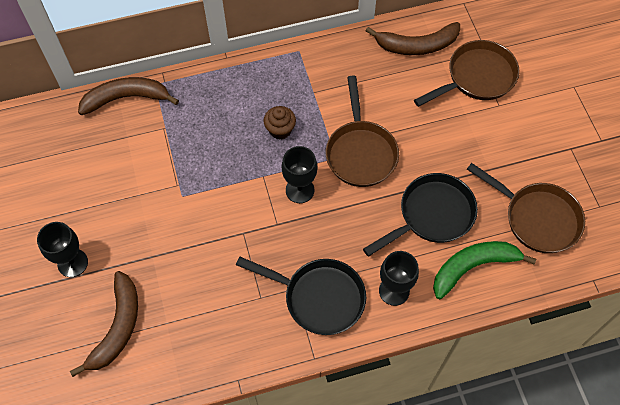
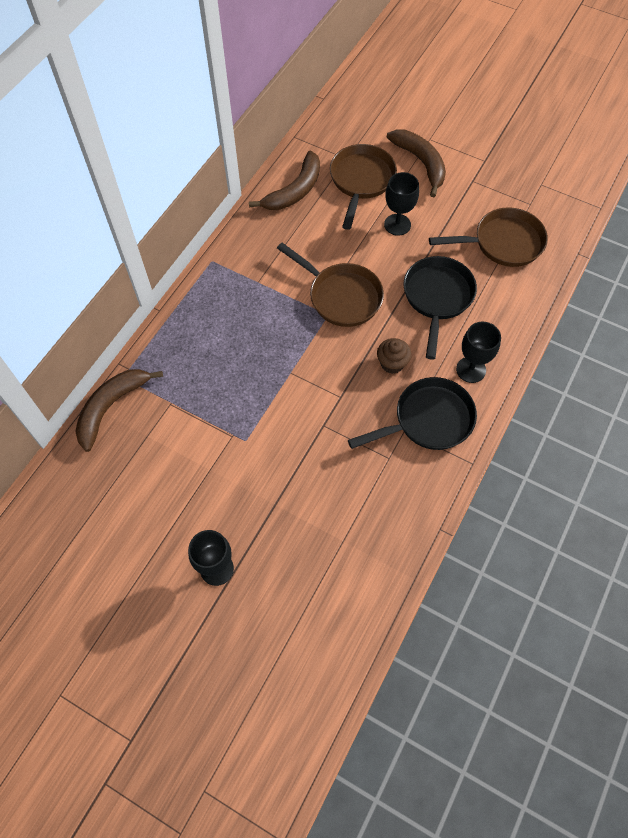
camera: 45 degrees left, 0 degrees up
brown banana [70,271,138,377] -> brown banana moved to [387,130,446,197]
brown cupcake [263,106,296,140] -> brown cupcake moved to [377,338,412,374]
black goblet [282,146,318,203] -> black goblet moved to [384,172,419,236]
green banana [433,241,536,299] -> none

